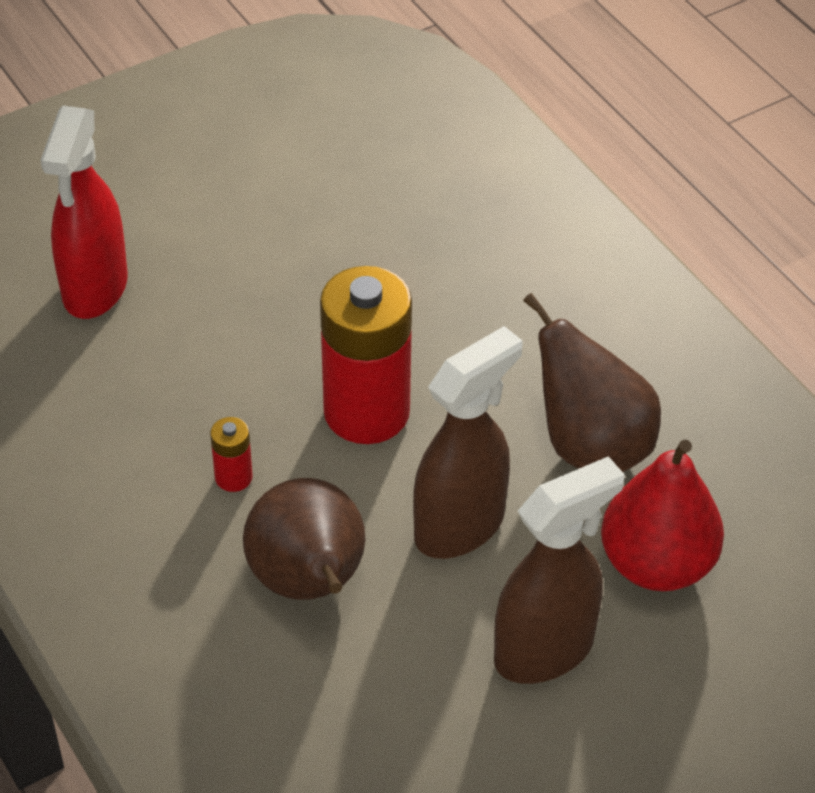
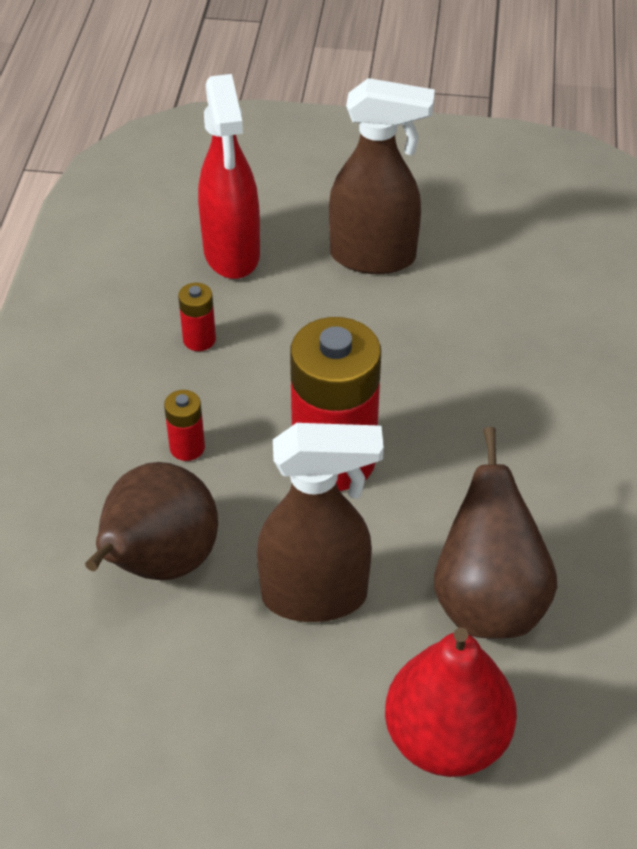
camera: 40 degrees right, 0 degrees up
red spray bottle [40,106,128,319] -> red spray bottle turned 60 degrees counterclockwise [198,74,260,279]
brown spray bottle [494,456,625,684] -> brown spray bottle moved to [329,78,435,274]
none -> red battery [178,283,216,351]

